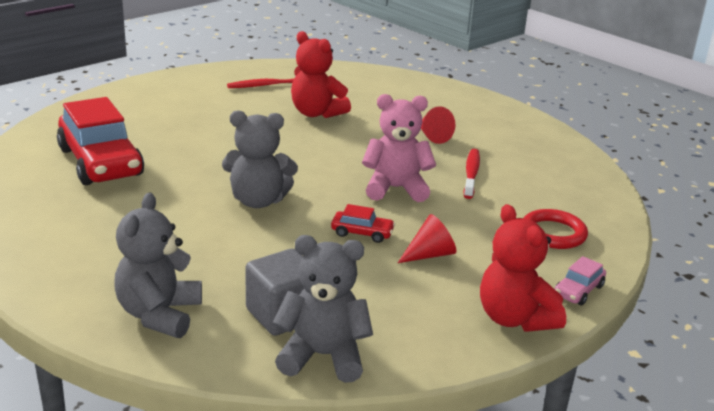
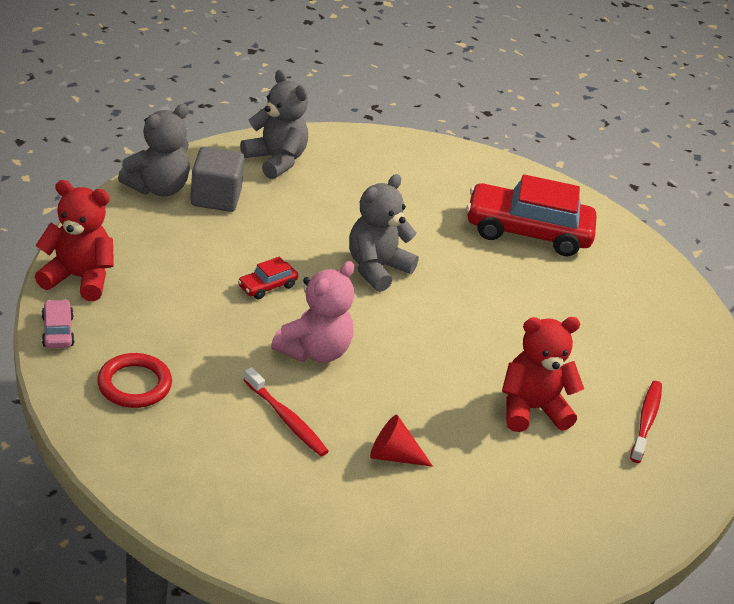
camera: 125 degrees right, 10 degrees up
red cone [398,214,456,263] -> none

